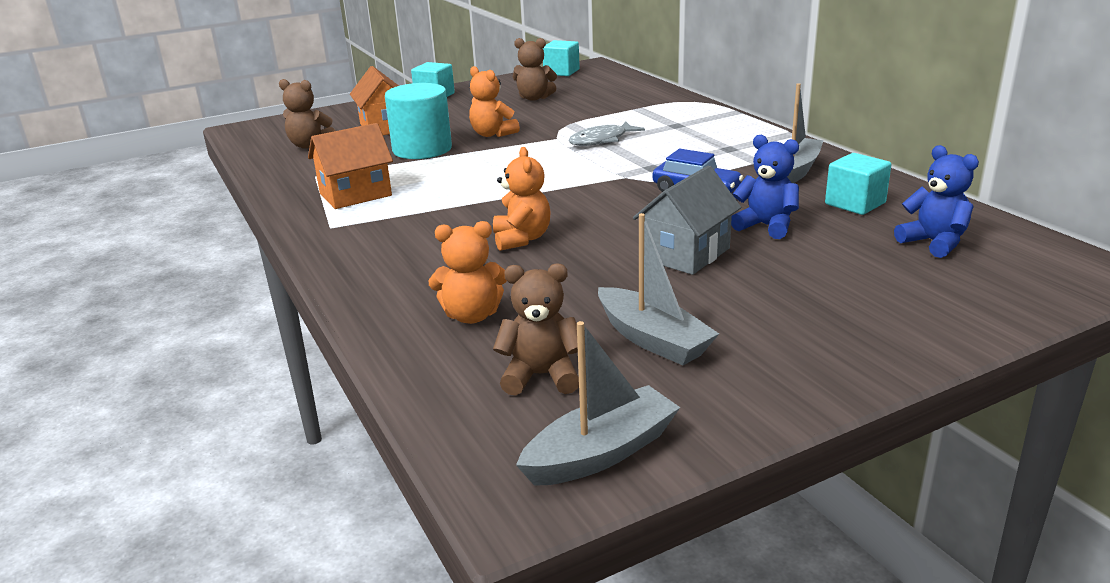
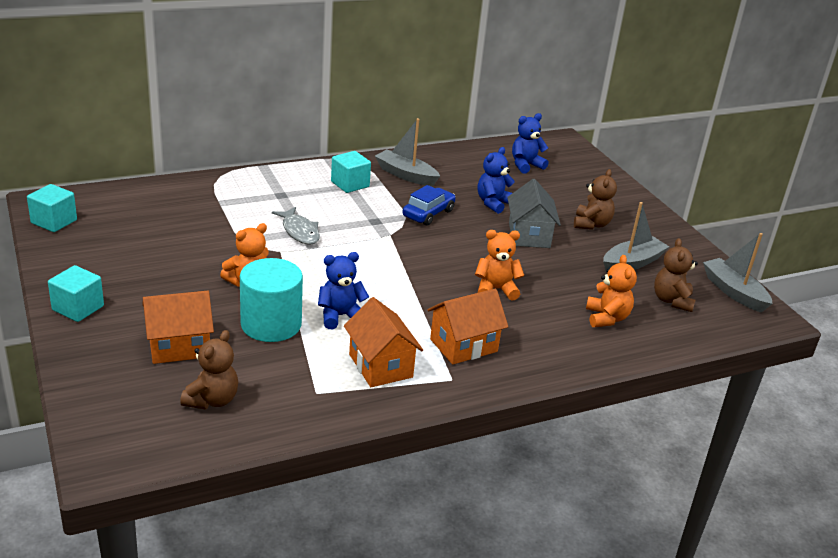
camera: 90 degrees left, 5 degrees up
brown teddy bear [513,38,557,101] -> brown teddy bear moved to [574,169,617,230]
grey house [633,165,741,275] -> grey house turned 45 degrees clockwise [507,179,561,248]
turquoise cube [825,153,892,215] -> turquoise cube moved to [331,151,371,193]
none -> blue teddy bear [318,252,369,329]
none -> orange house [427,289,508,365]

